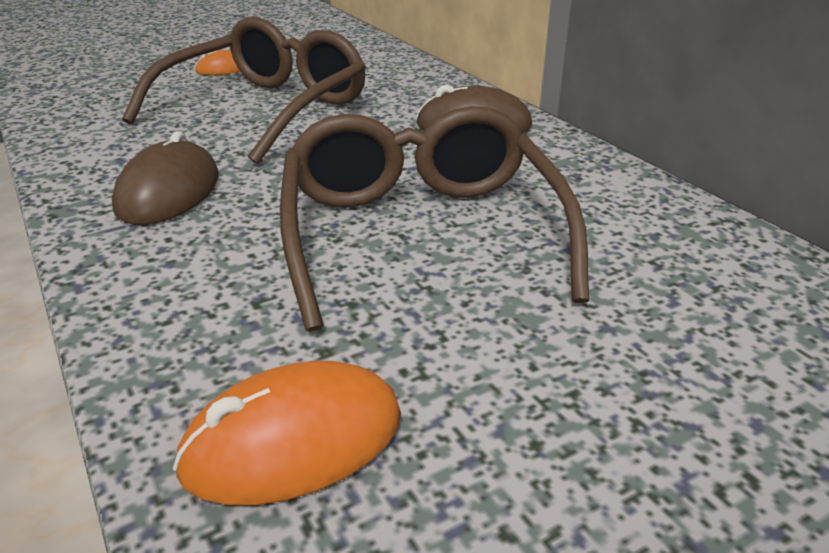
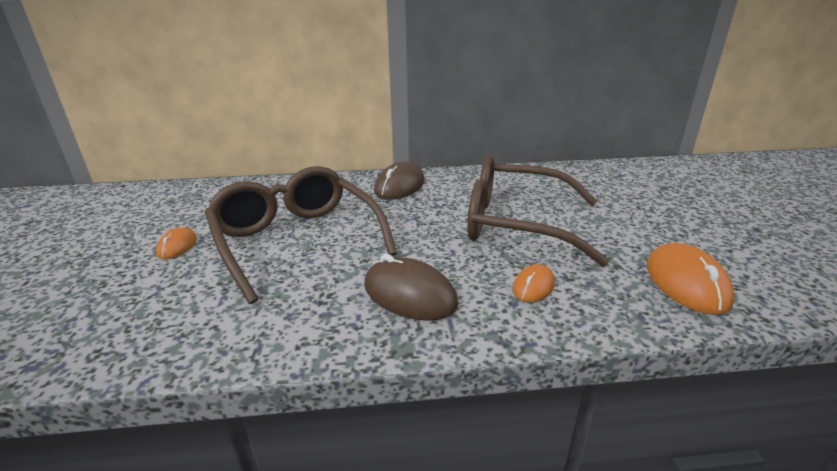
camera: 65 degrees left, 5 degrees down
none -> orange mouse [513,264,555,303]

